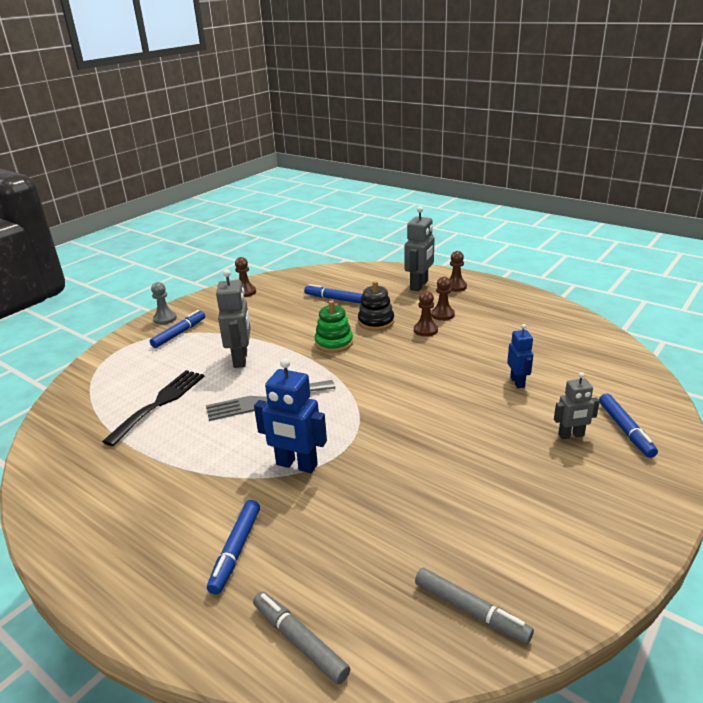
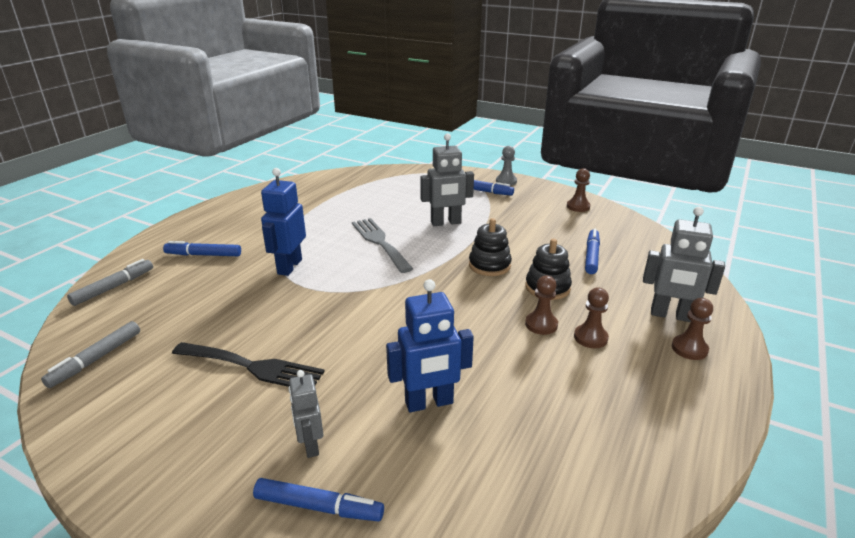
camera: 80 degrees right, 0 degrees up
black fork [102,370,204,446] -> black fork moved to [172,342,325,387]
green stacking toy [315,300,353,353] -> black stacking toy [469,218,512,276]
blue robot [507,324,533,388] -> blue robot [386,279,474,412], size x1.61
blue marker [599,394,658,458] -> blue marker turned 150 degrees counterclockwise [253,478,384,522]

